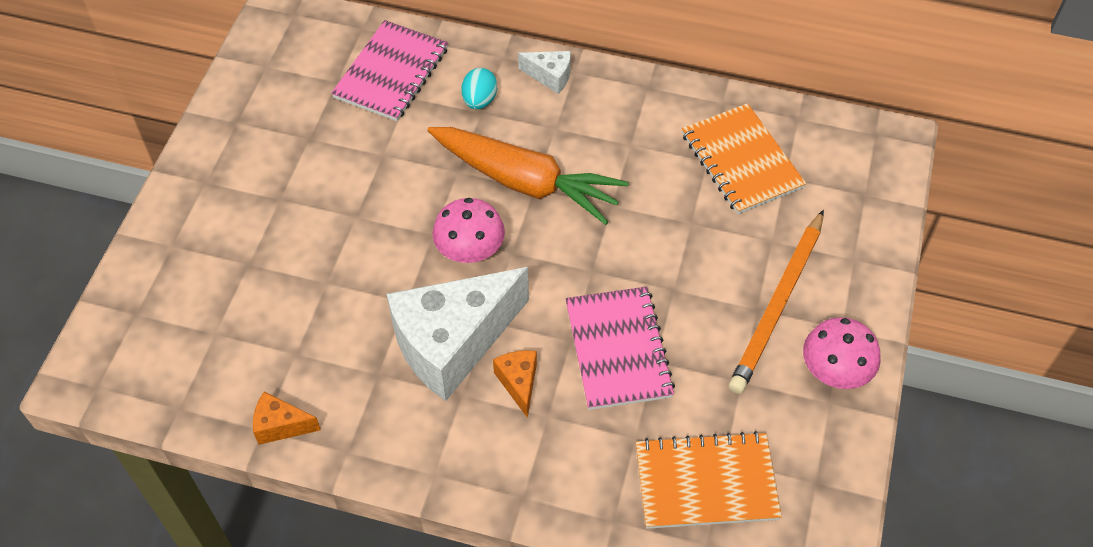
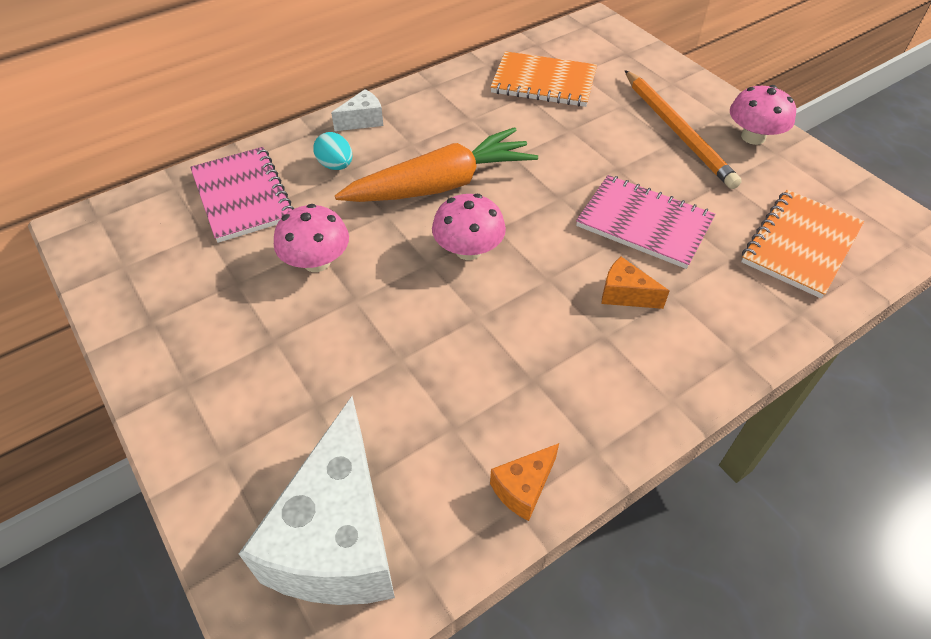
camera: 50 degrees left, 5 degrees down
white cheese [387,267,529,401] -> white cheese moved to [239,396,395,605]
none -> pink mushroom [274,204,349,272]

